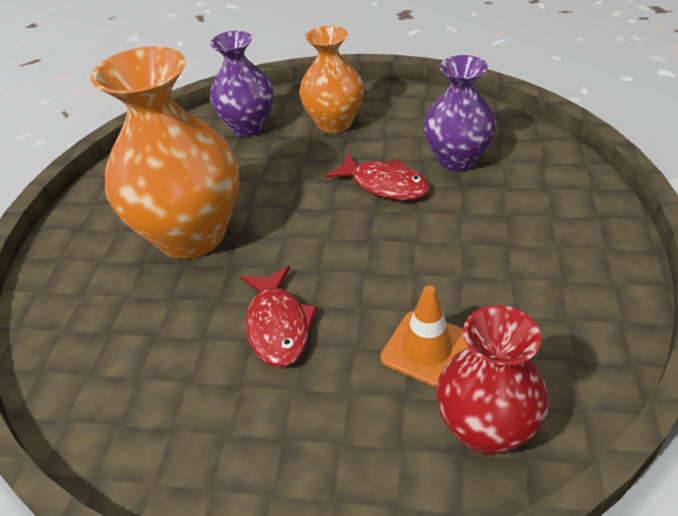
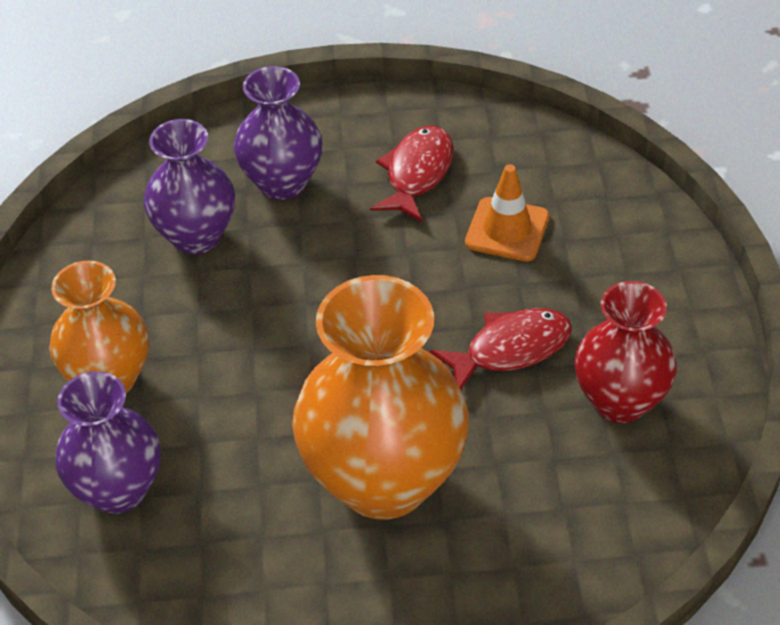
camera: 105 degrees left, 5 degrees up
red fish [325,153,430,200] -> red fish moved to [370,126,453,222]
red vase [436,305,549,455] -> red vase moved to [575,281,677,423]
none -> purple vase [234,66,323,200]

